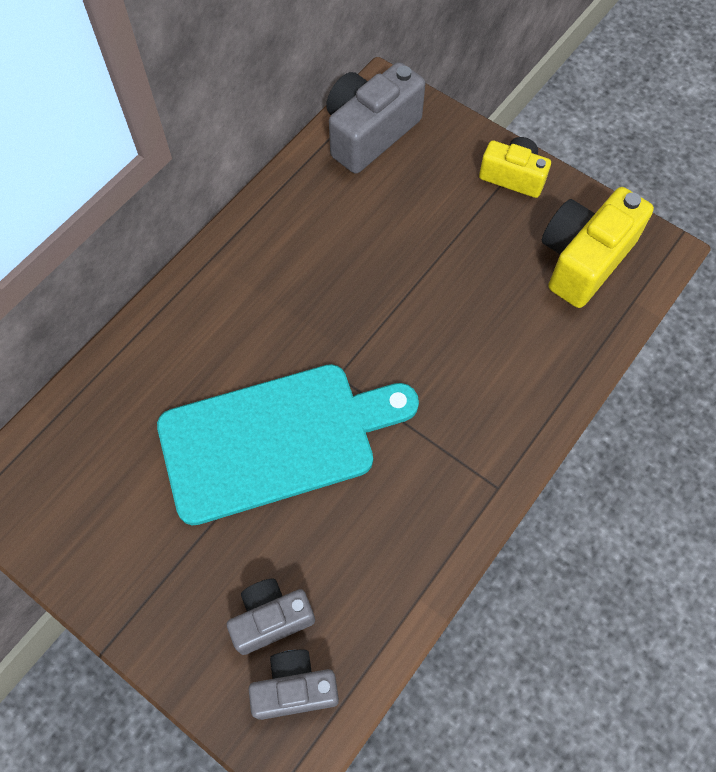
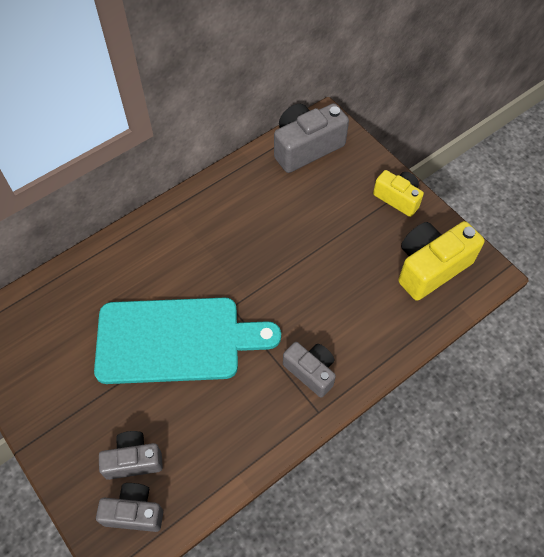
camera: 15 degrees right, 5 degrees down
none -> grey camera [283,342,336,398]

